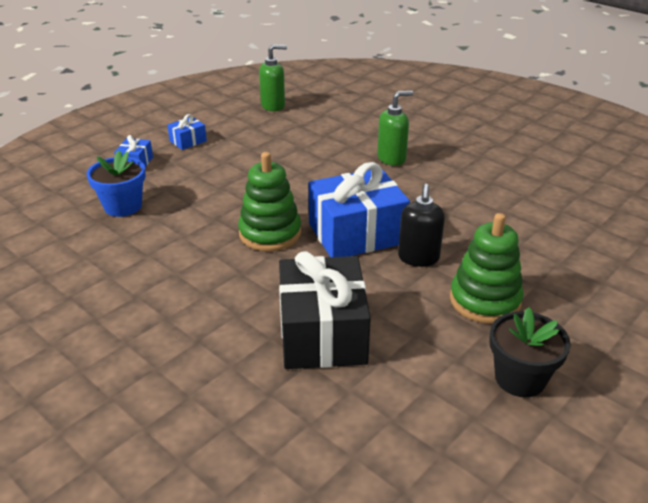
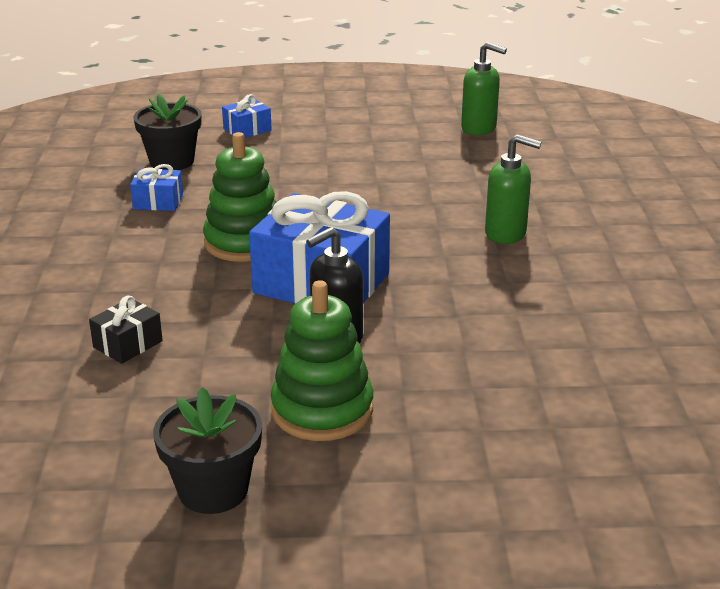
camera: 45 degrees right, 5 degrees down
blue flower pot [87,150,146,217] -> black flower pot [133,94,202,170]
blue gift [167,114,207,150] -> blue gift moved to [130,164,183,211]
black gift [279,251,371,369] -> black gift [89,296,163,364], size x0.45

